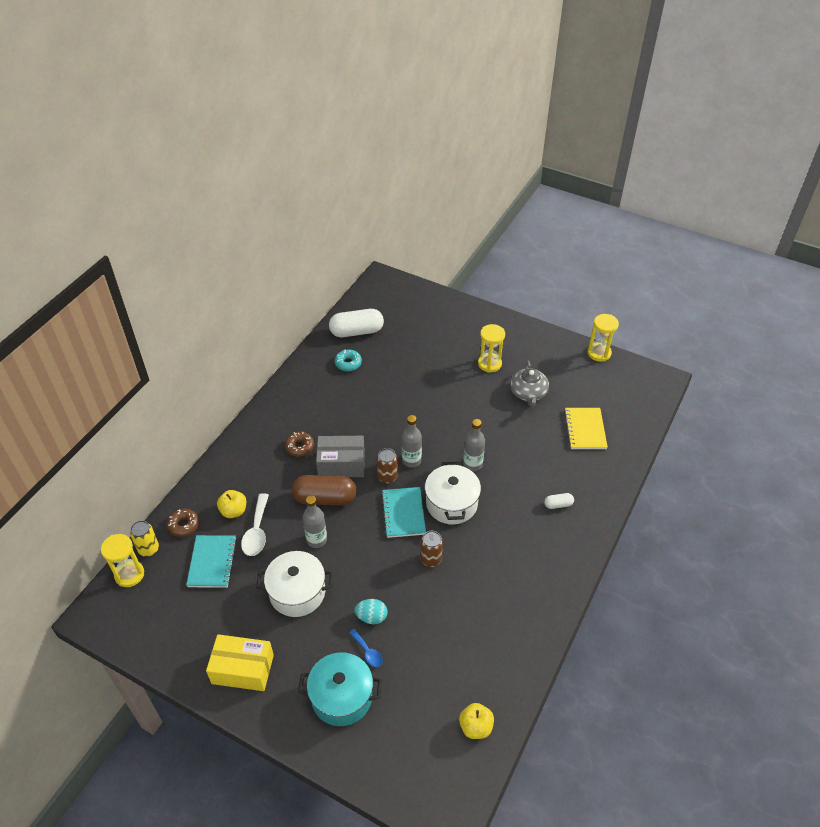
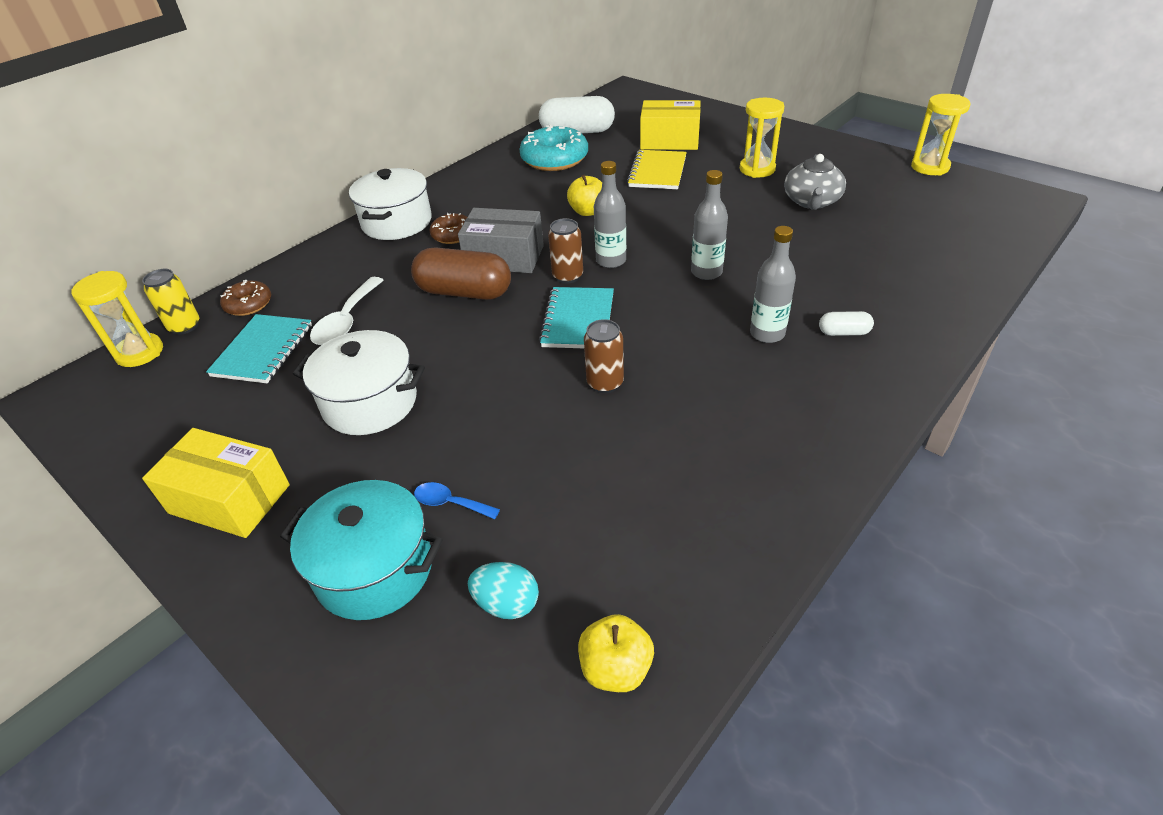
camera: 15 degrees right, 5 degrees down
yellow apple [217,490,246,518] -> yellow apple moved to [567,175,602,216]
grey bottle [303,496,327,548] -> grey bottle moved to [750,226,796,343]
turquoise donut [335,350,362,371] -> turquoise donut [519,125,588,171], size x1.78
blue spoon [349,629,383,667] -> blue spoon turned 135 degrees clockwise [414,482,500,519]
turquoise egg [354,599,387,624] -> turquoise egg moved to [468,562,539,619]
white pot [425,462,481,524] -> white pot moved to [349,168,432,240]
yellow notebook [564,408,608,449] -> yellow notebook moved to [627,150,687,189]
none -> yellow box [640,100,701,150]

